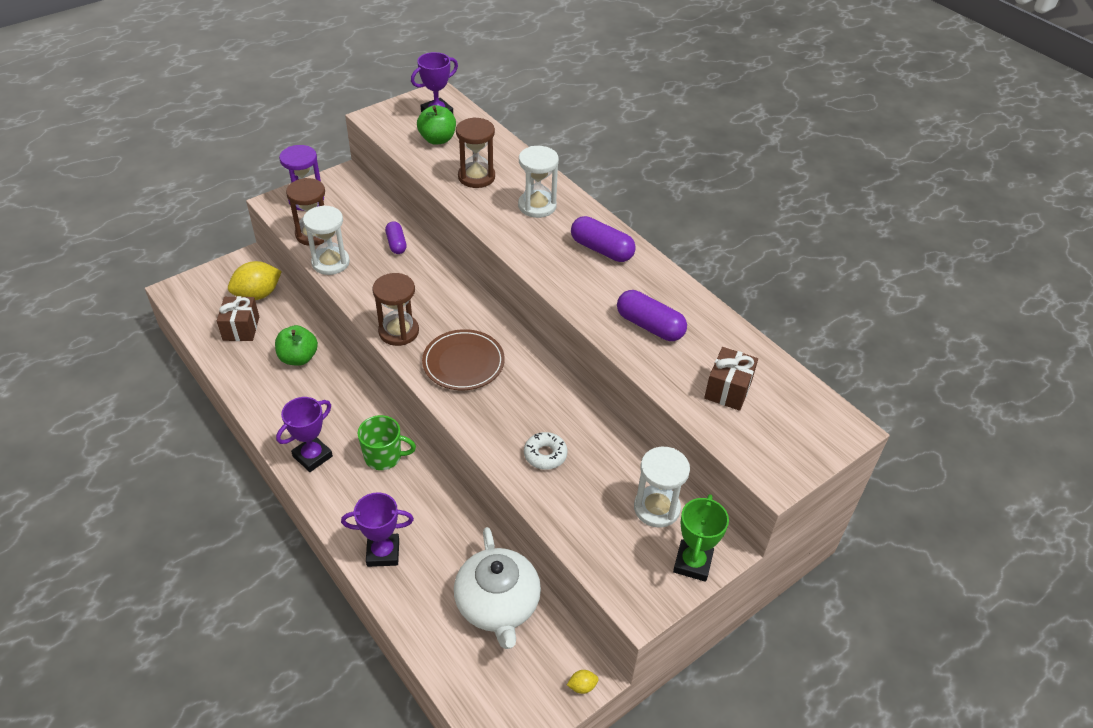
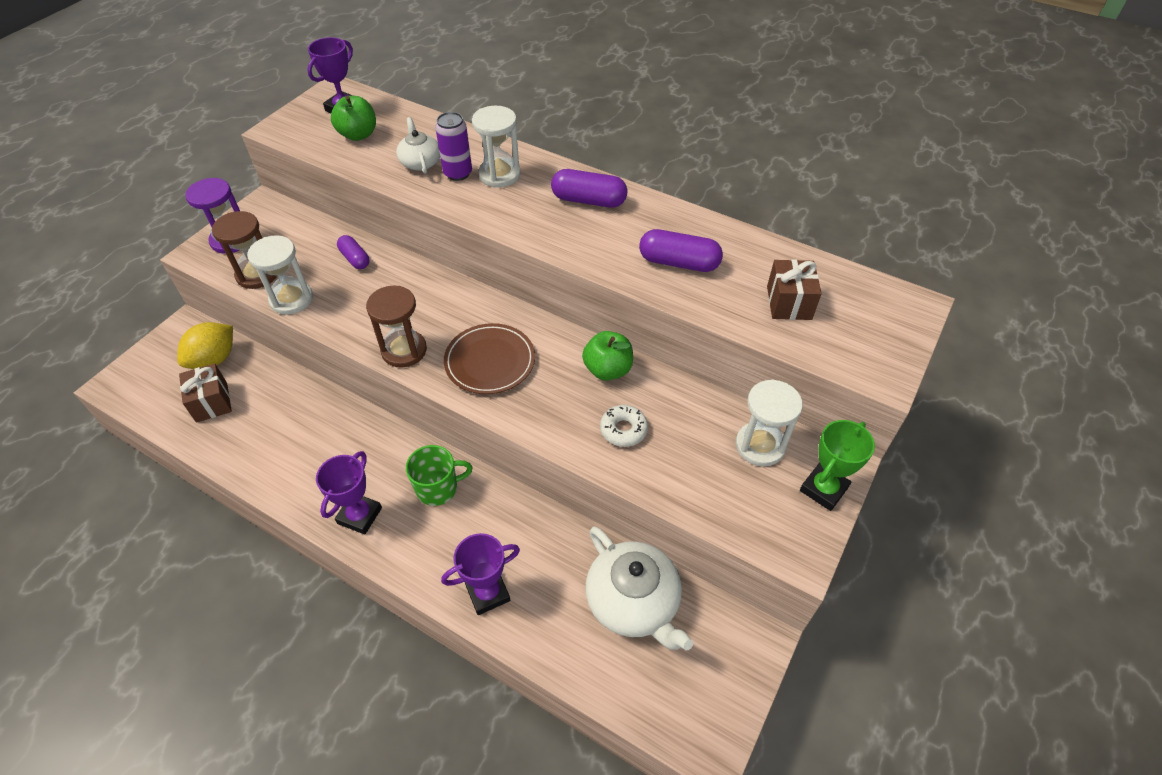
camera: 20 degrees left, 5 degrees up
green apple [275,325,318,366] -> green apple moved to [582,331,633,381]
brown hourglass [456,117,495,188] -> white teapot [396,117,440,174]
yellow lemon [567,670,599,694] -> none
green trophy [673,494,729,582] -> green trophy turned 45 degrees clockwise [800,420,875,511]
none -> purple can [435,112,472,181]

